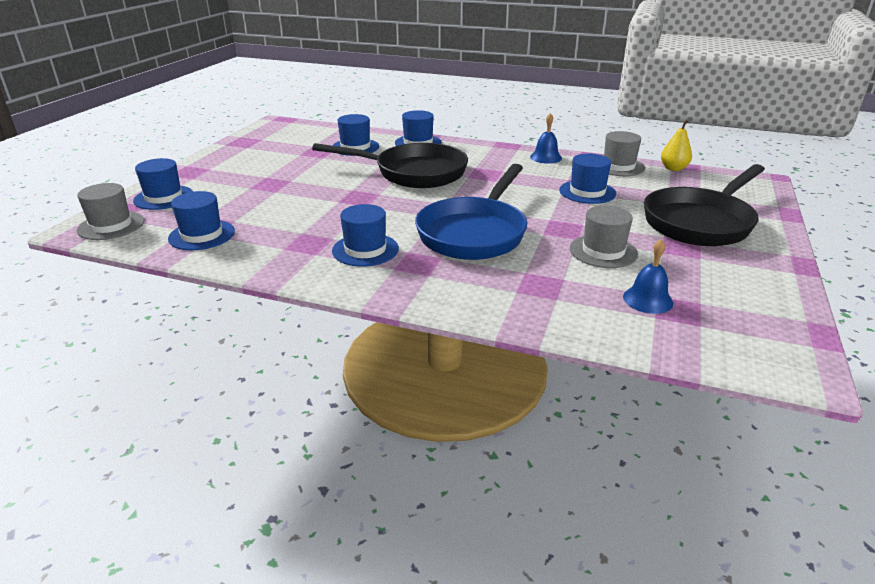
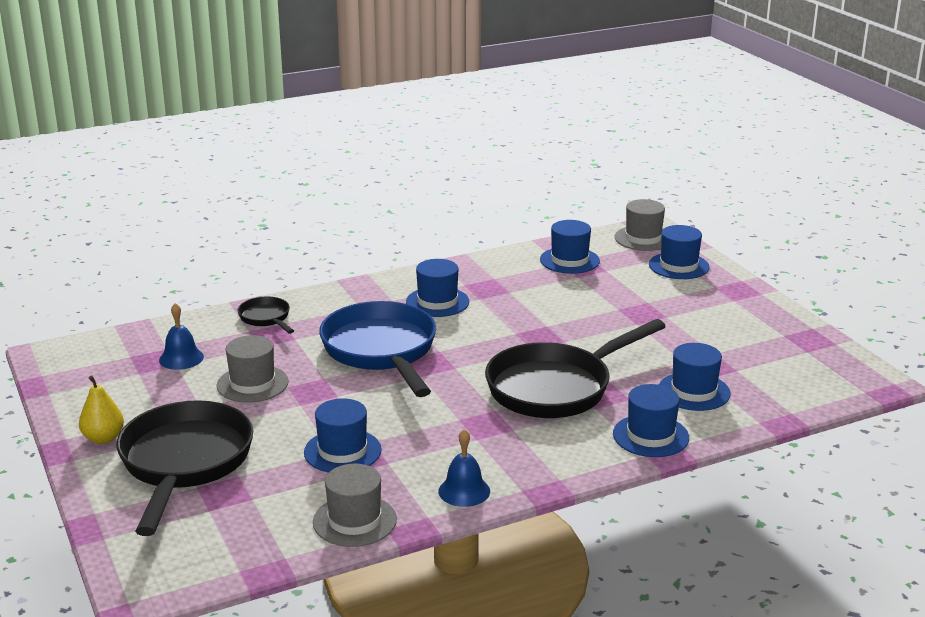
camera: 135 degrees right, 5 degrees down
yellow pear [661,120,692,171] -> yellow pear moved to [79,375,124,444]
none -> black pan [238,296,294,334]

